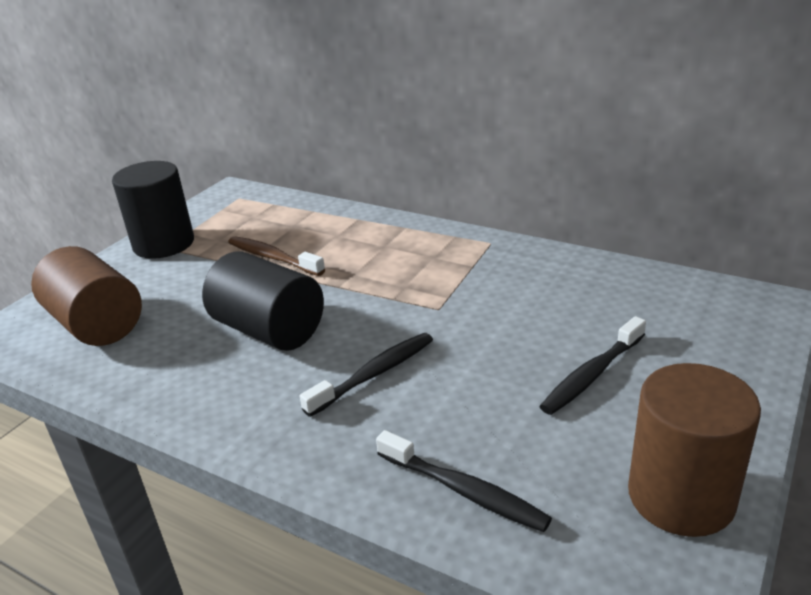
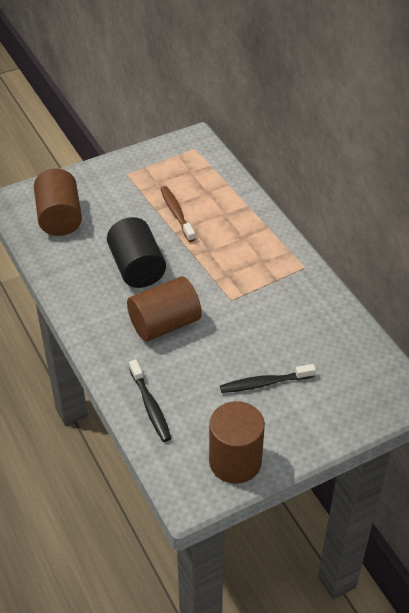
camera: 30 degrees right, 15 degrees up
black cylinder [112,161,194,259] -> none
black toothbrush [300,333,433,417] -> brown cylinder [127,276,202,342]

